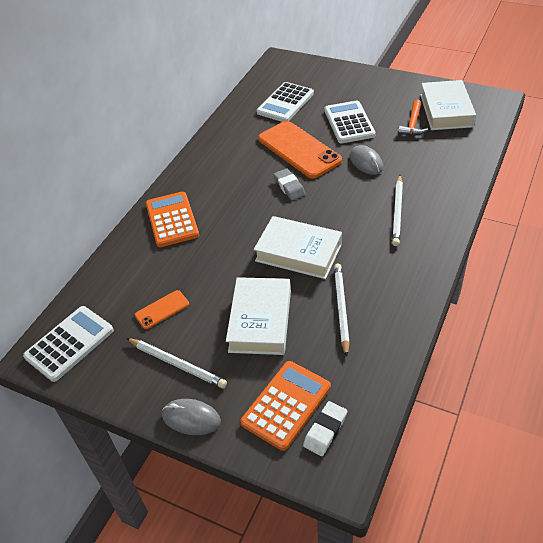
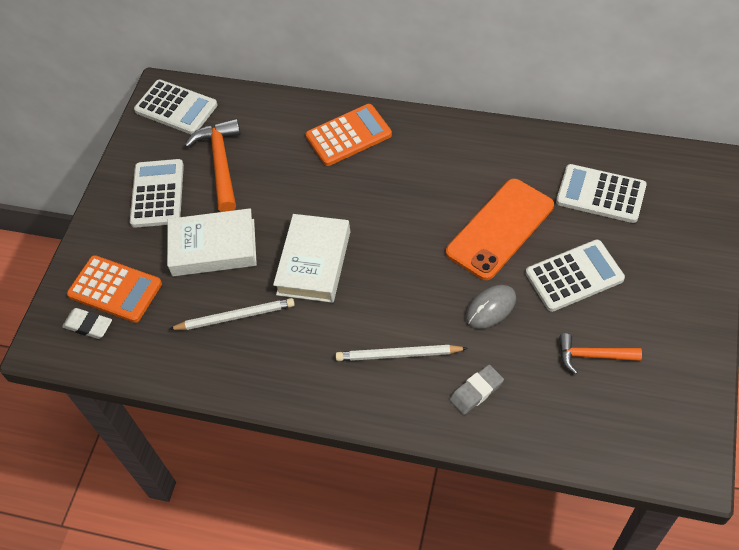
camera: 80 degrees right, 10 degrees up
white pencil [126,338,227,389] -> white calculator [130,159,184,228]
orange phone [135,290,189,329] -> orange hammer [185,118,241,212]
grey mouse [162,399,221,435] -> none
grey eraser [274,169,305,200] -> grey eraser moved to [450,365,504,415]
white book [420,80,476,130] -> none

